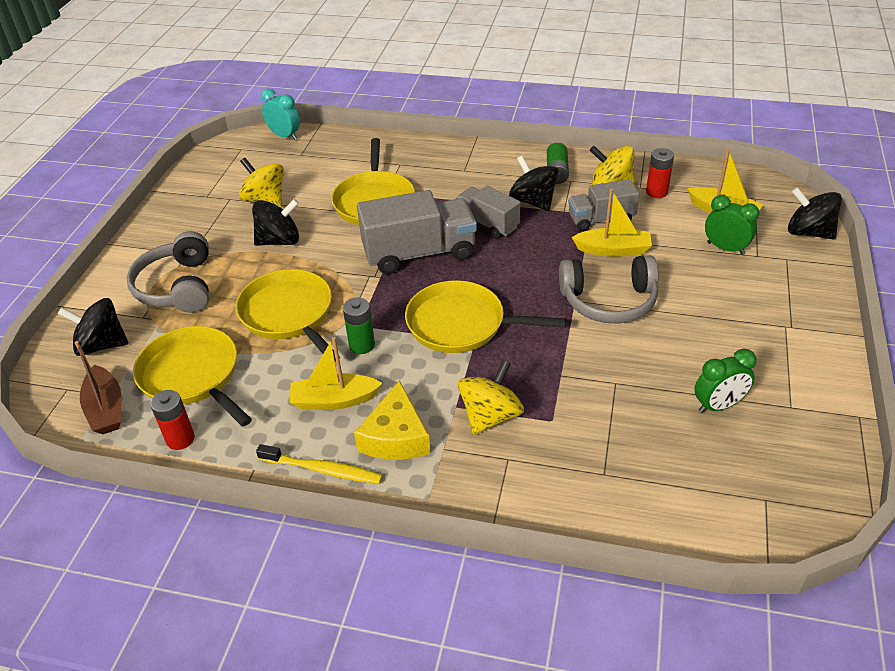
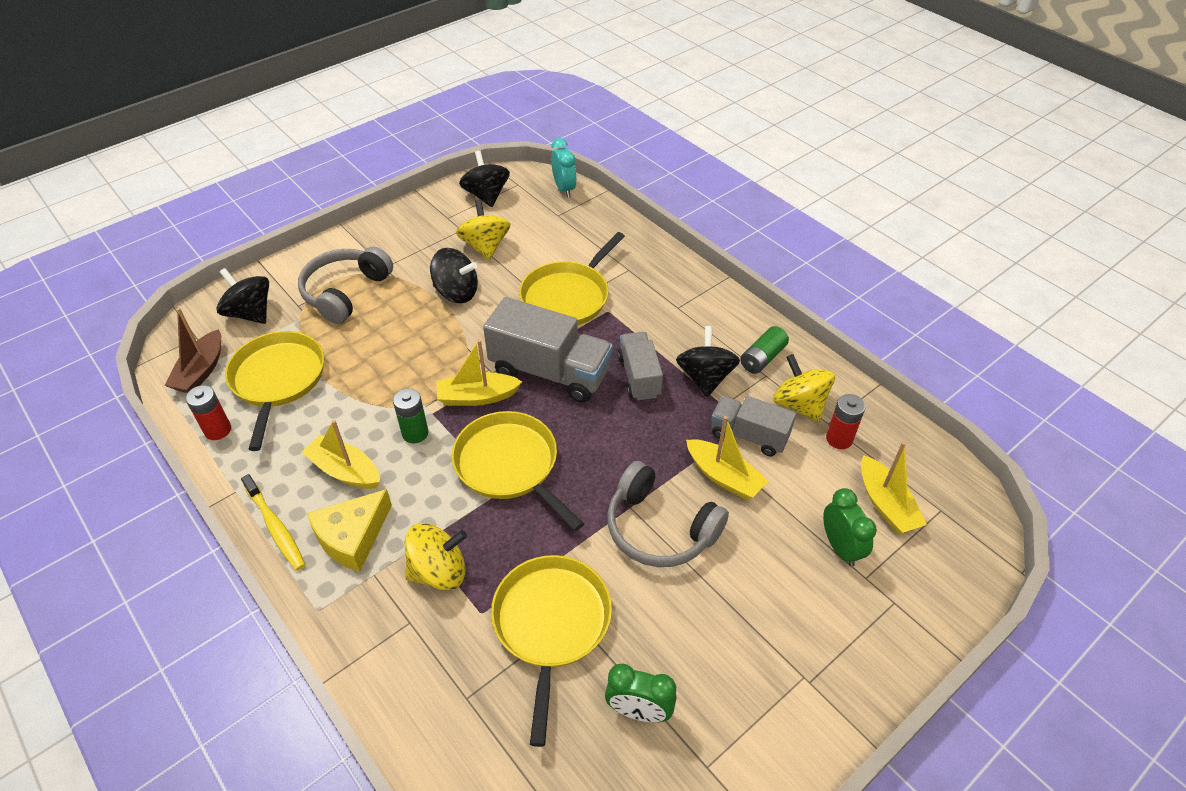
camera: 35 degrees right, 5 degrees up
yellow pan [235,269,340,362] -> yellow pan moved to [491,555,612,747]
black spinning top [788,187,842,239] -> black spinning top moved to [459,150,510,207]
none -> yellow boat [437,340,522,406]

